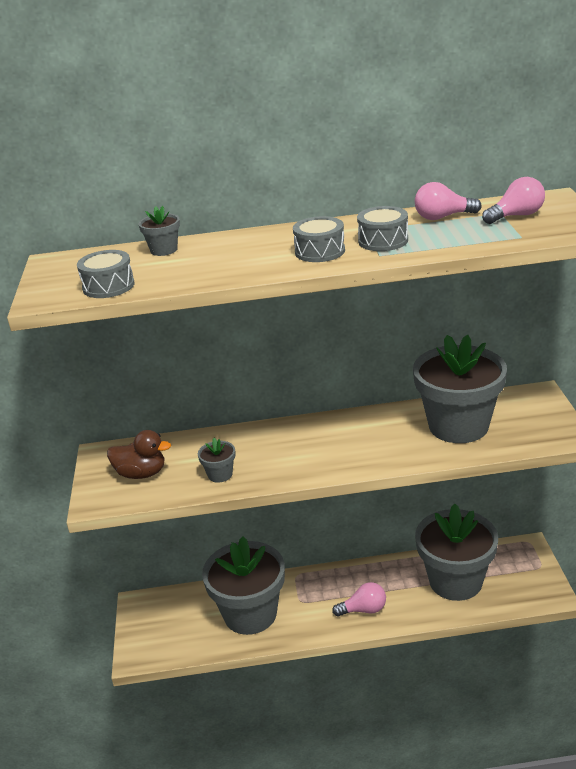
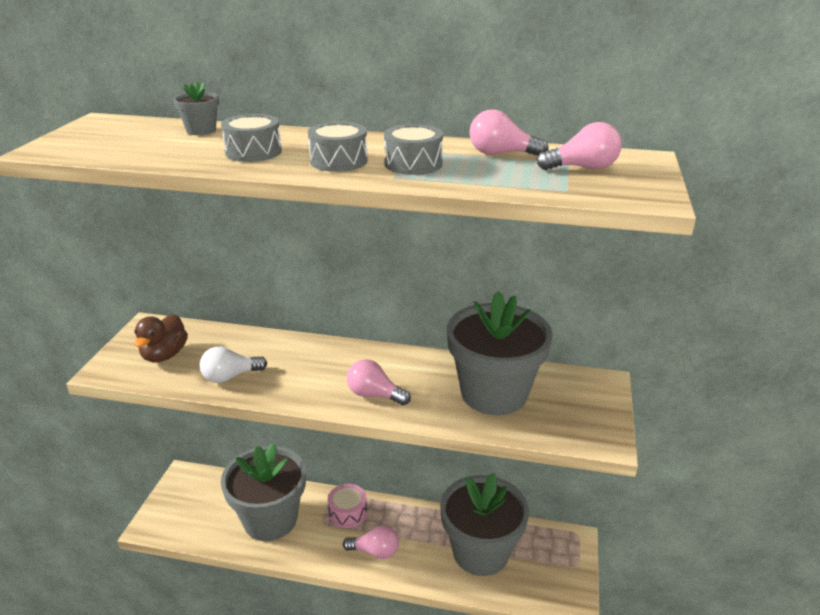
camera: 15 degrees right, 0 degrees up
grey drum [77,250,135,298] -> grey drum moved to [221,114,282,162]
brown duck [107,430,171,479] -> brown duck turned 75 degrees clockwise [134,314,188,362]
grey flower pot [198,438,236,483] -> white light bulb [200,347,267,383]
none -> pink drum [328,484,367,528]
none -> pink light bulb [347,359,411,405]

